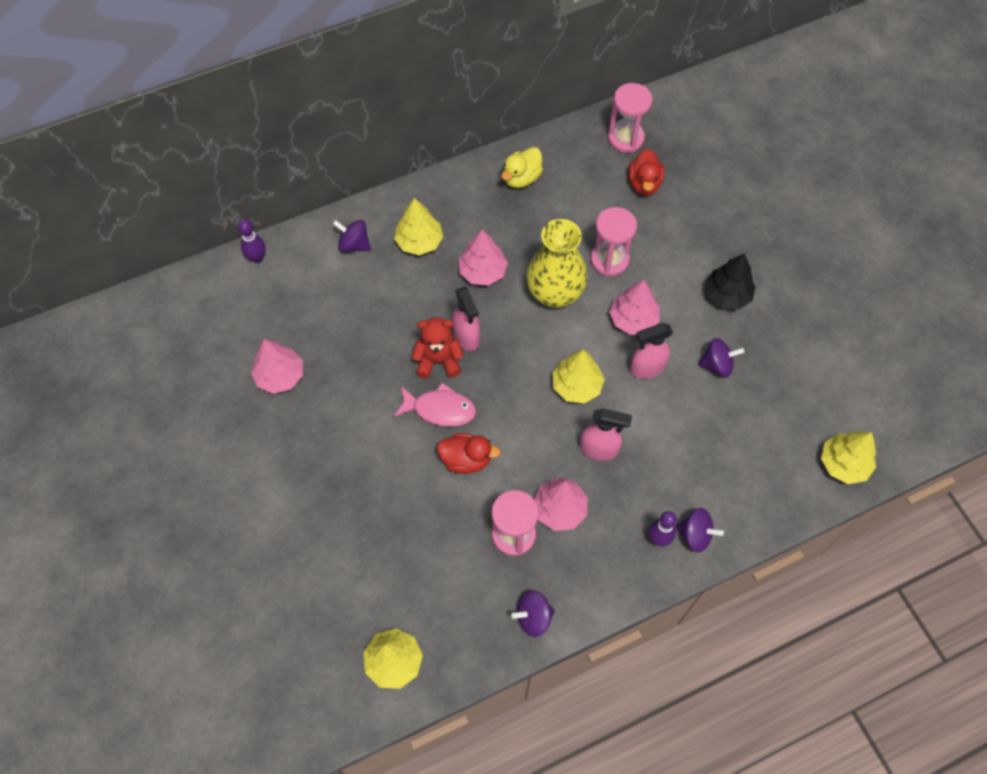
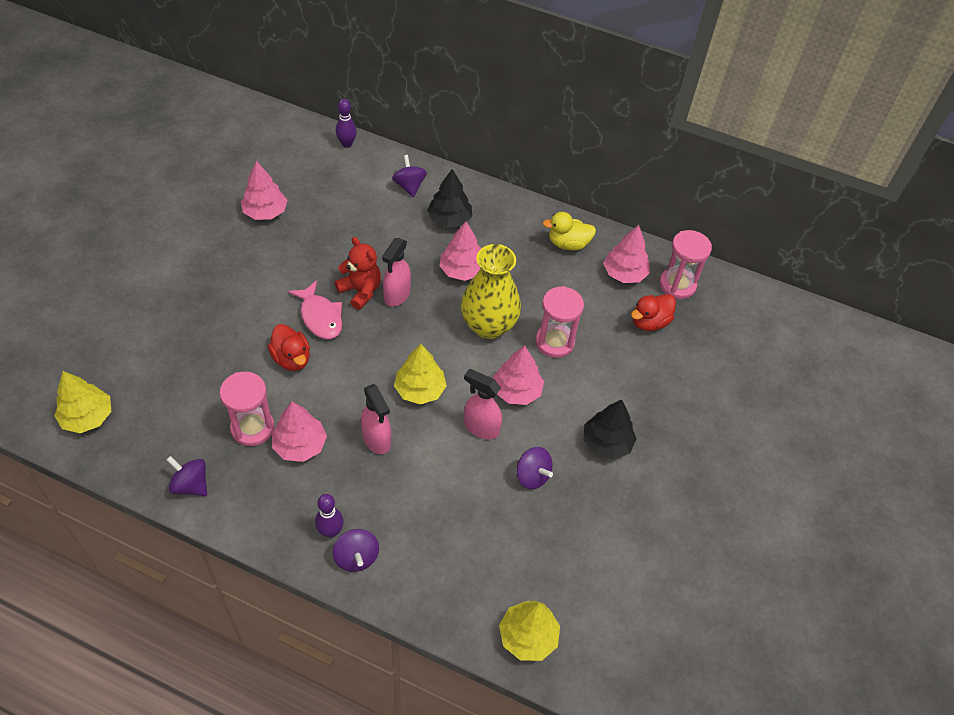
camera: 45 degrees right, 10 degrees down
yellow tree [394,198,443,255] -> black tree [427,169,472,228]
none -> pink tree [603,225,650,283]

